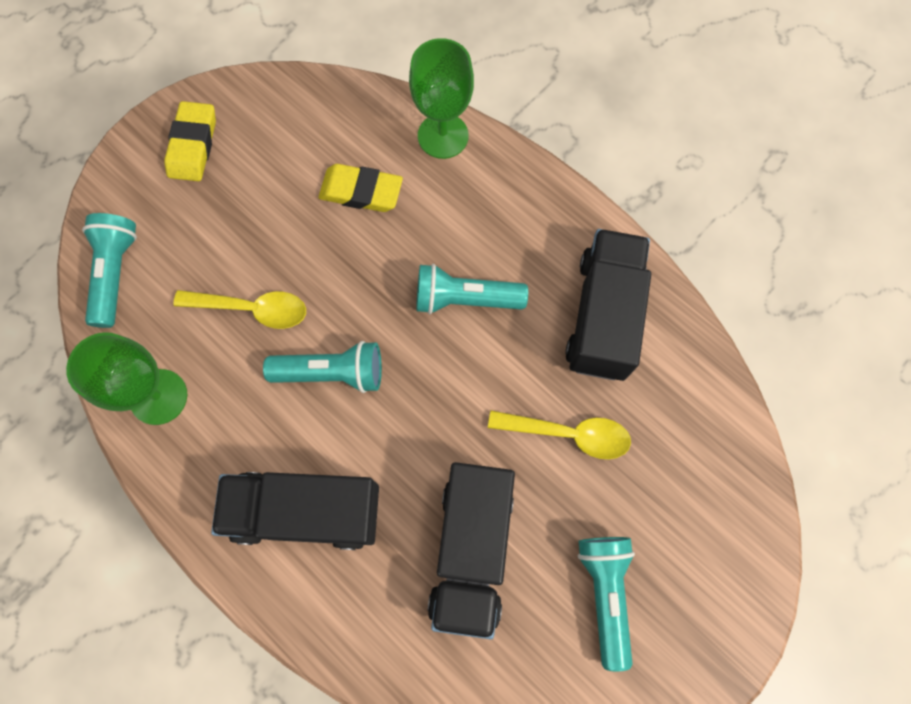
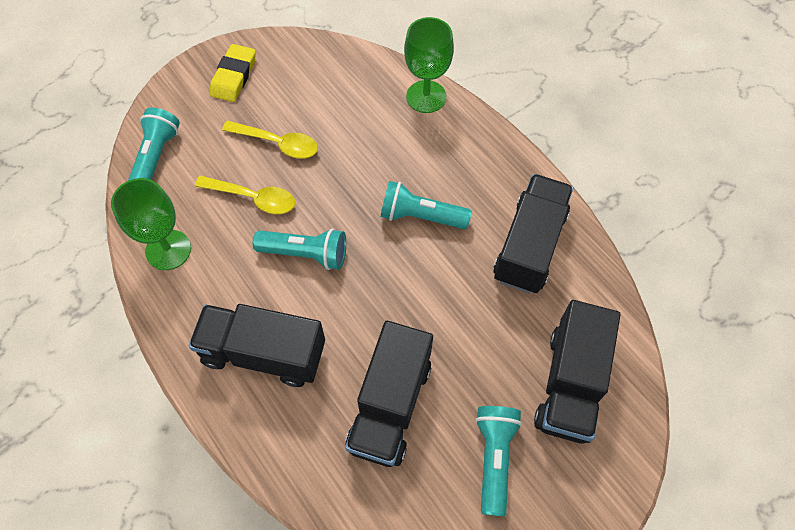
camera: 10 degrees right, 10 degrees down
yellow eraser [319,164,403,212] -> none
yellow spoon [488,410,631,459] -> yellow spoon moved to [222,121,318,159]
none -> black truck [534,300,621,444]

